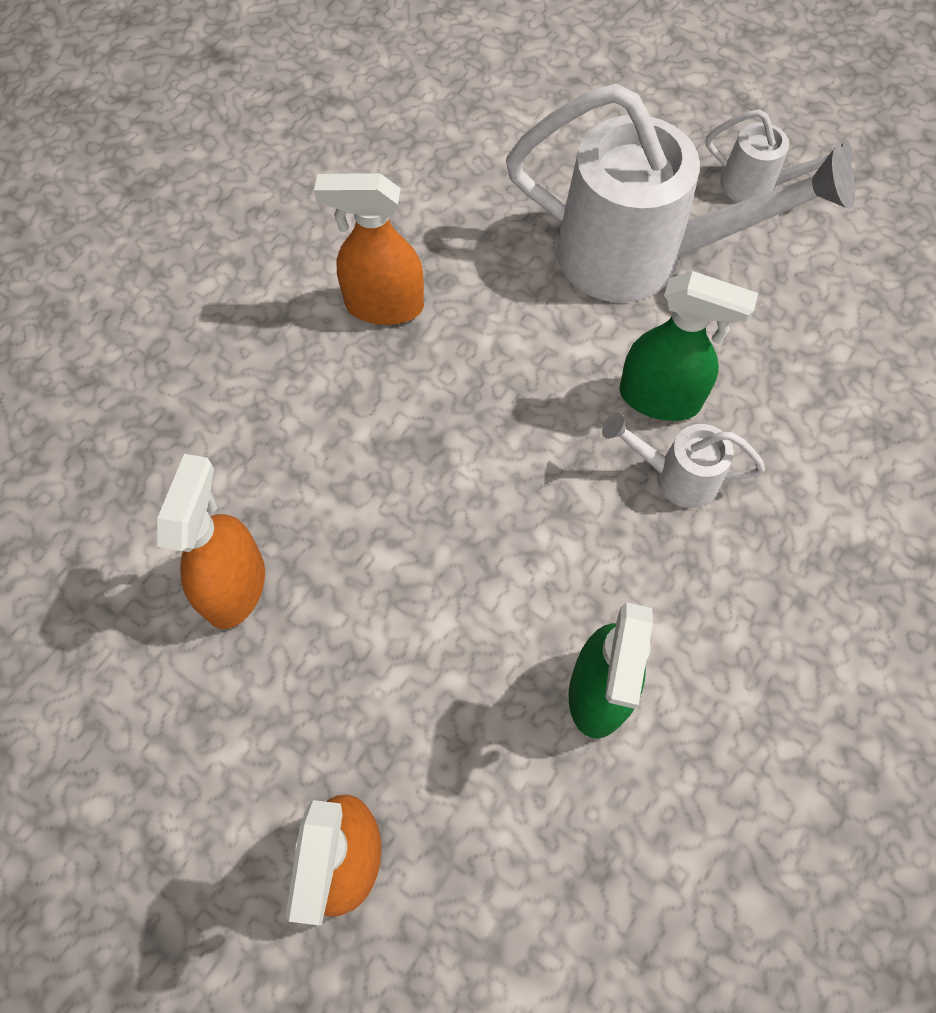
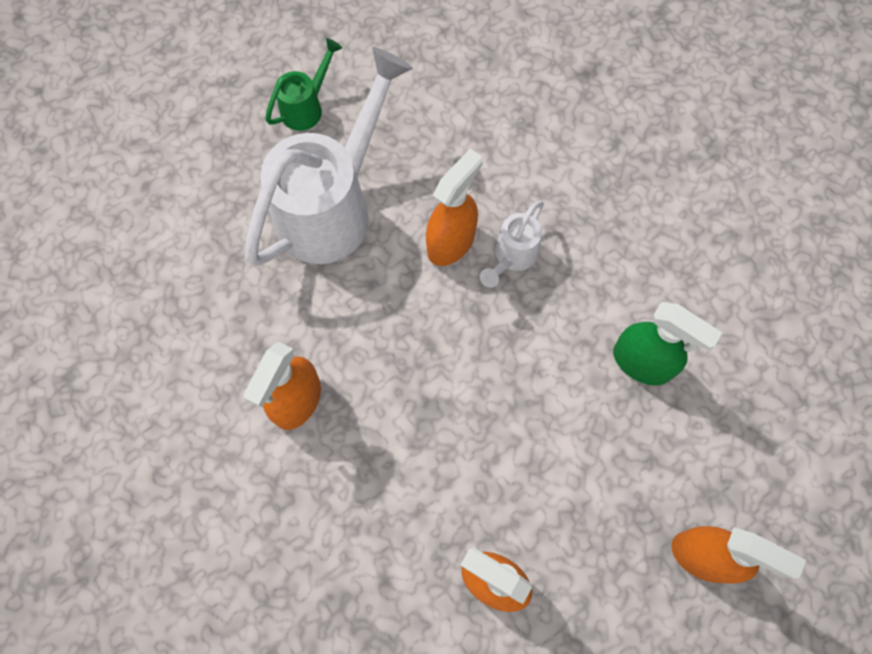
camera: 70 degrees left, 5 degrees up
green spray bottle [619,271,758,421] -> orange spray bottle [426,149,483,266]
white watering can [706,109,852,202] -> green watering can [265,38,343,131]

